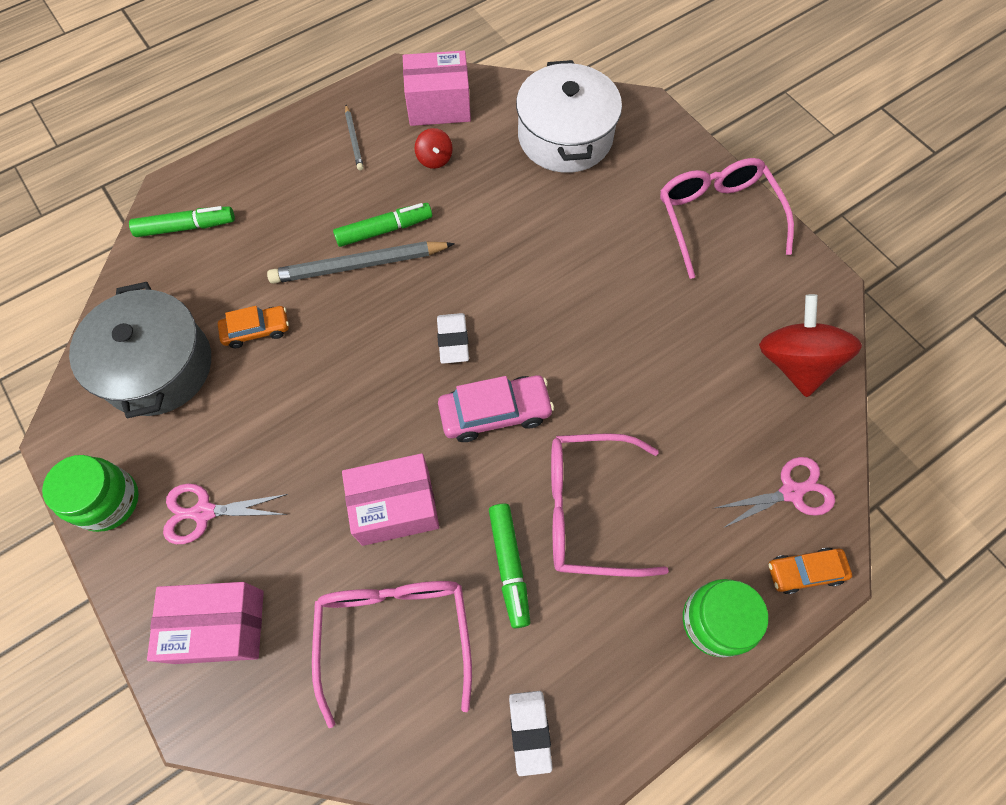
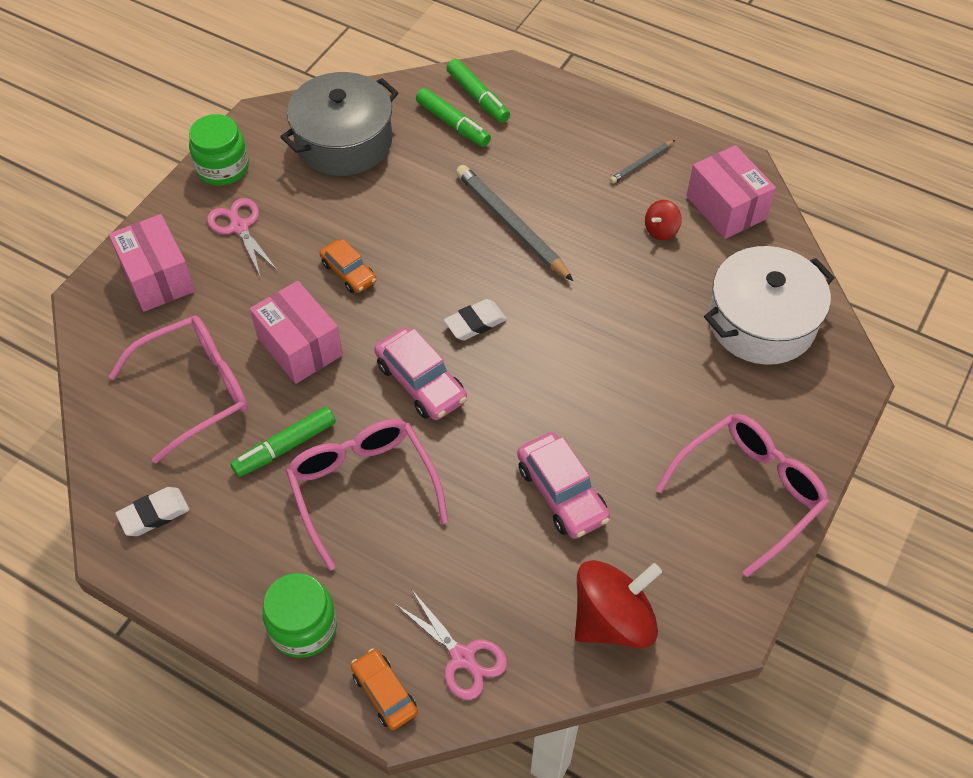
camera: 65 degrees right, 10 degrees down
orange car [218,306,289,348] -> orange car moved to [320,239,377,293]
green marker [333,203,432,247] -> green marker moved to [416,88,491,147]
none -> pink car [517,432,610,539]

